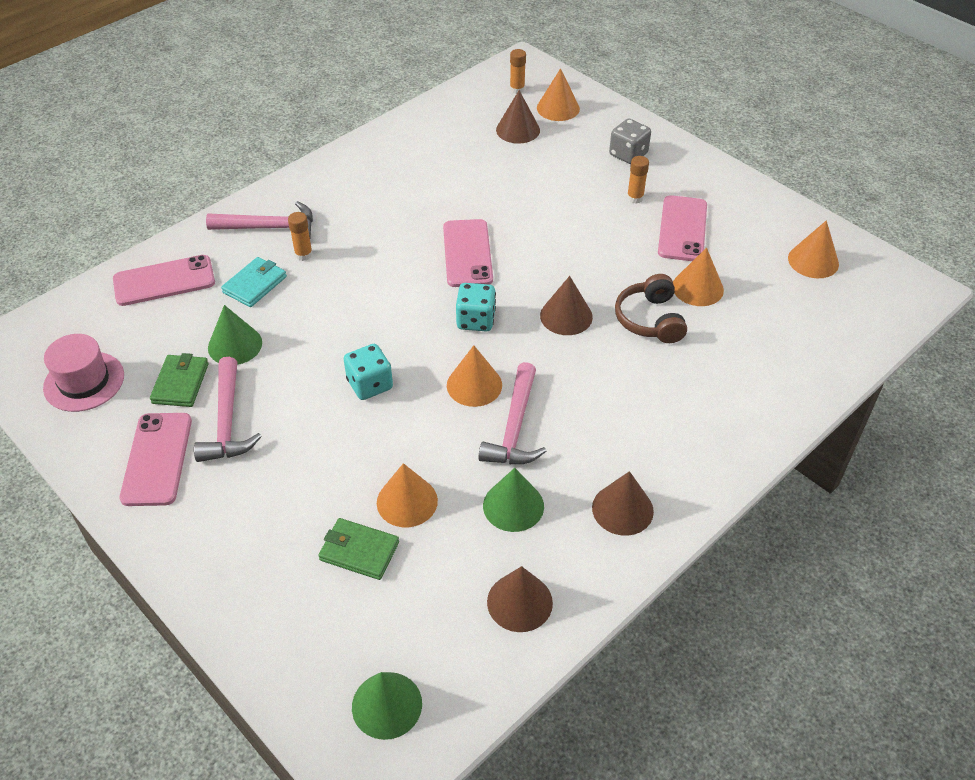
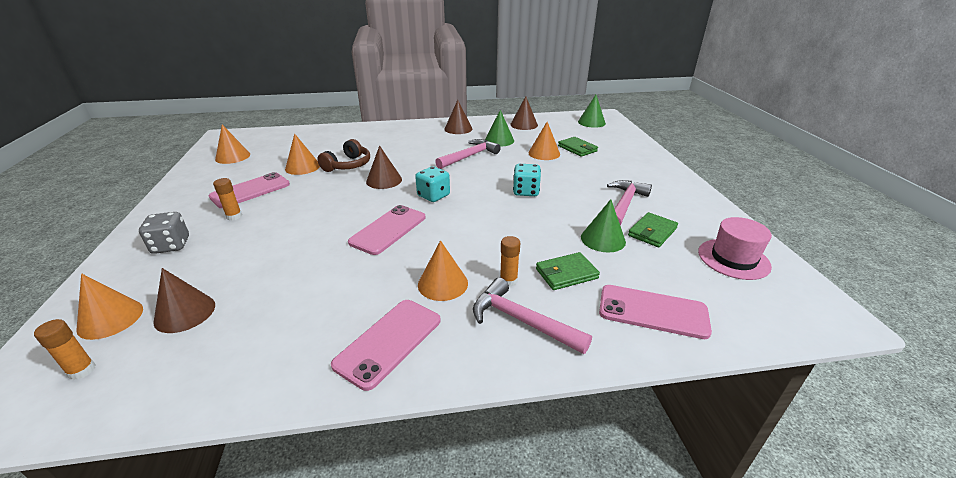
camera: 145 degrees left, 15 degrees down
pink phone [120,413,192,506] -> pink phone moved to [331,300,441,391]
turquoise wallet [221,257,287,307] -> green wallet [536,252,600,290]
orange cone [447,345,502,407] -> orange cone moved to [418,240,468,301]

